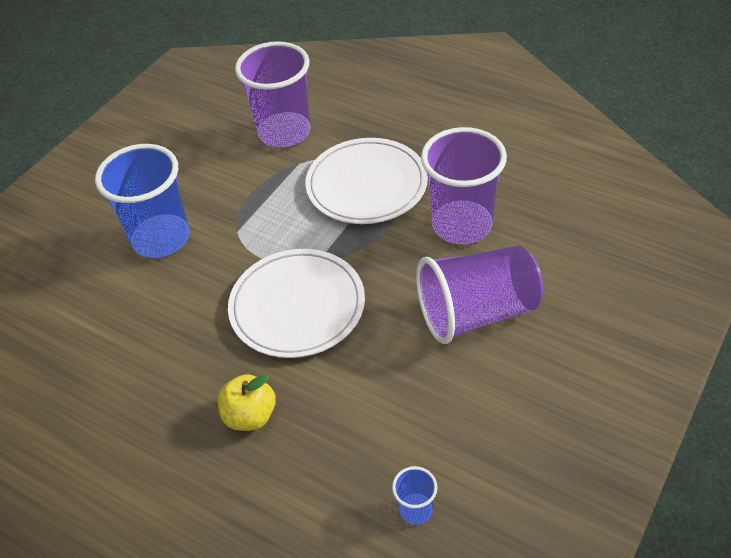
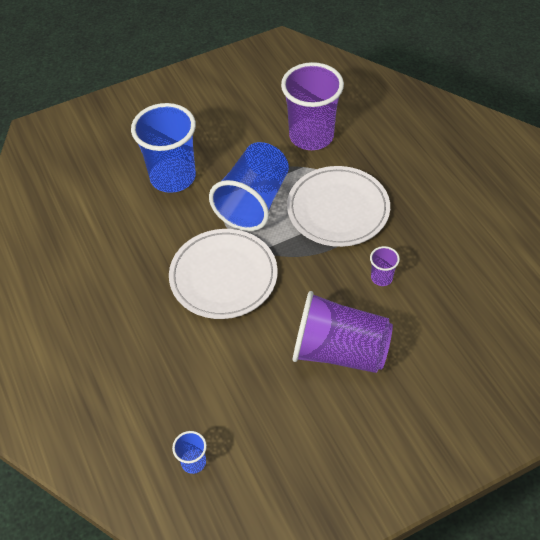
camera: 30 degrees right, 5 degrees up
yellow apple [218,374,276,431] -> none
purple cup [421,127,507,244] -> purple cup [370,246,400,286], size x0.43
none -> blue cup [209,142,289,231]

